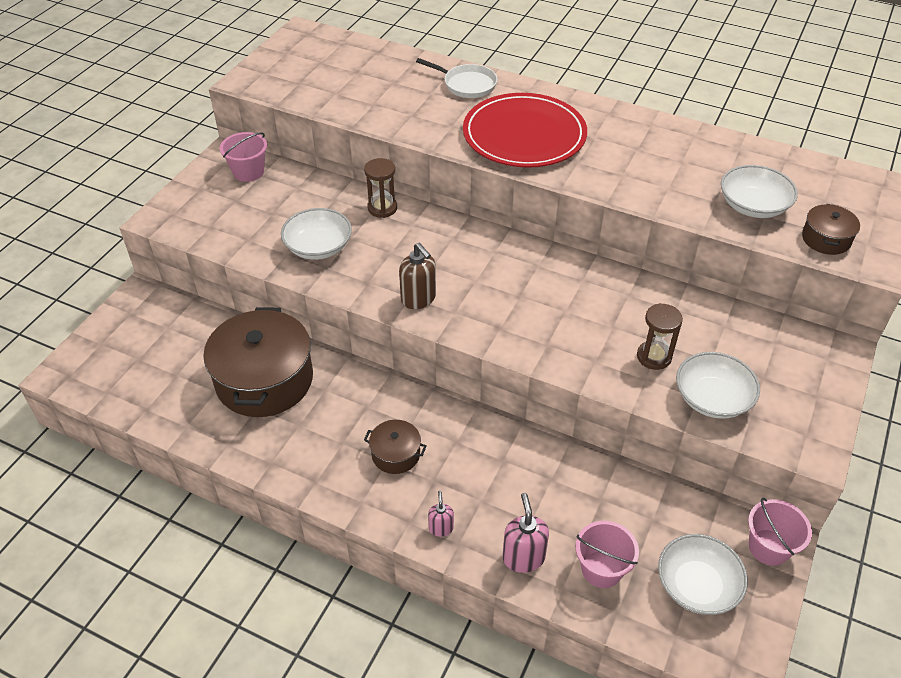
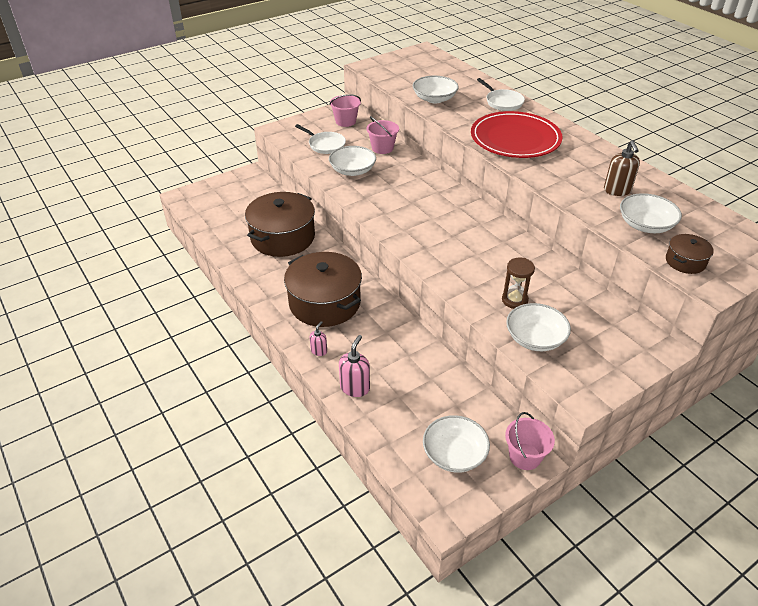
camera: 30 degrees right, 5 degrees down
brown hourglass [364,158,397,218] -> none
brown pot [364,420,427,474] -> brown pot [284,252,362,327], size x2.14
brown soap dispenser [399,243,436,309] -> brown soap dispenser moved to [604,140,640,196]
pink bucket [575,521,639,588] -> pink bucket moved to [367,116,399,154]
none -> white pan [295,124,346,154]
none -> white bowl [413,76,459,103]

